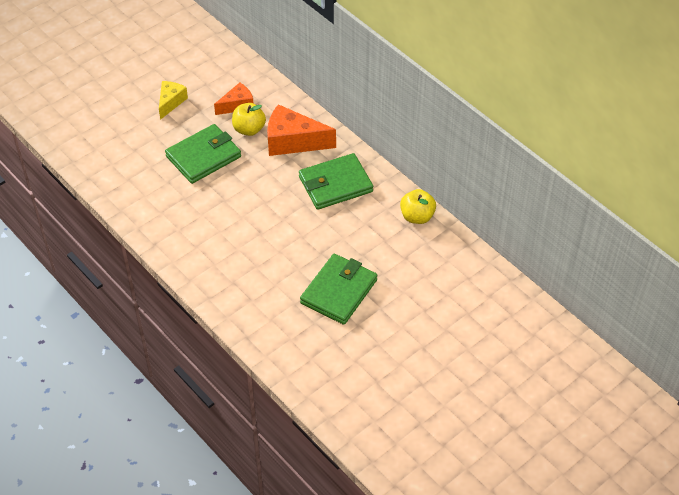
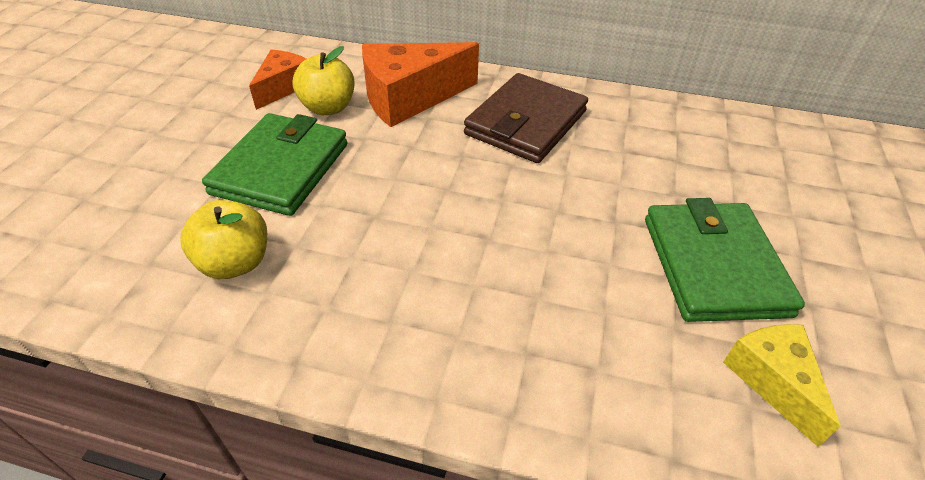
camera: 35 degrees left, 5 degrees down
yellow cheese [159,81,188,120] -> yellow cheese moved to [723,324,841,447]
green wallet [299,153,373,210] -> brown wallet [464,73,588,163]
yellow apple [400,189,436,224] -> yellow apple moved to [181,200,267,279]

